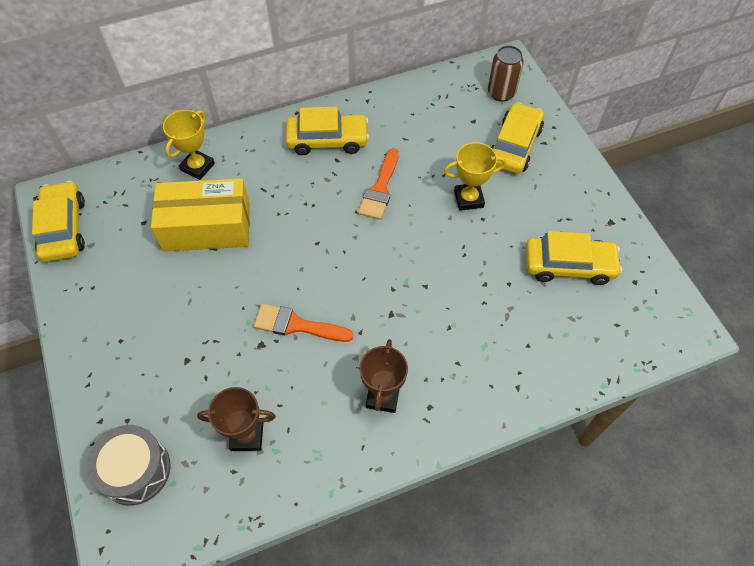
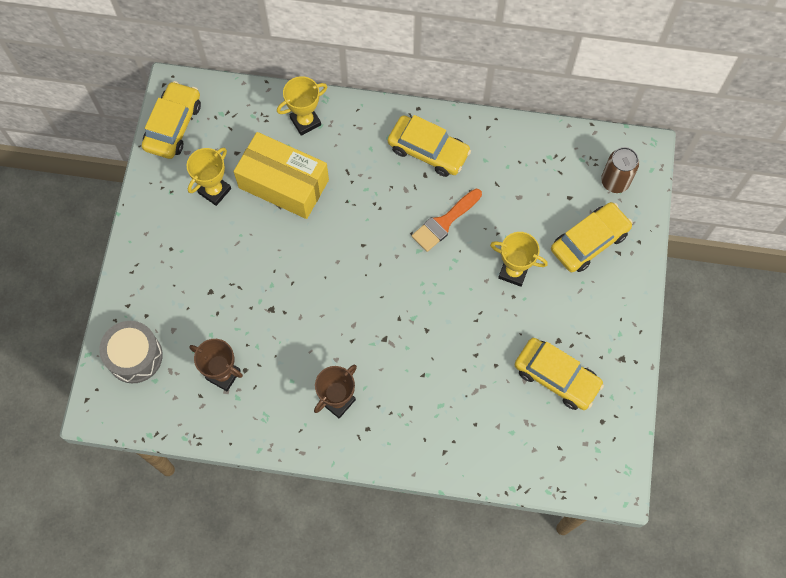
camera: 30 degrees right, 10 degrees up
orange brush [253,303,354,342] -> none
none -> yellow trophy [187,148,231,206]

